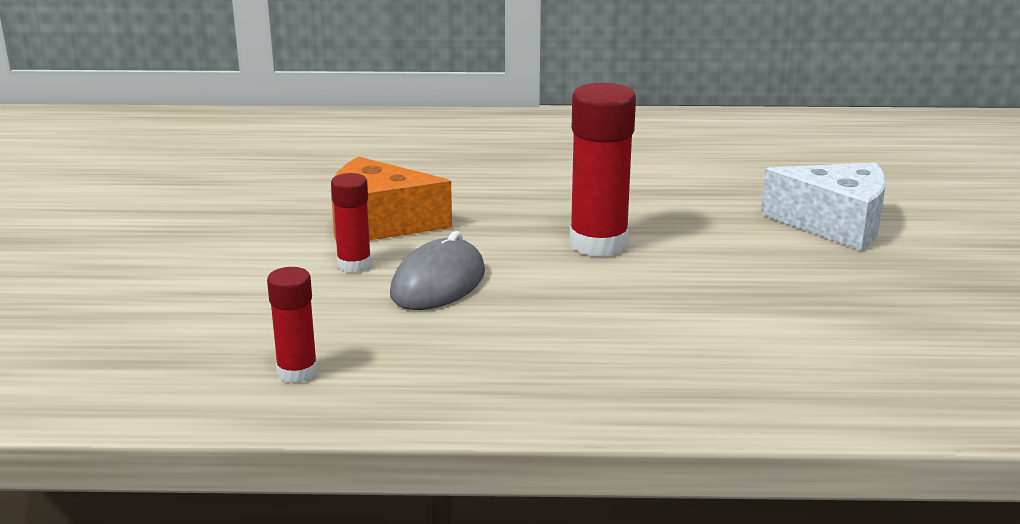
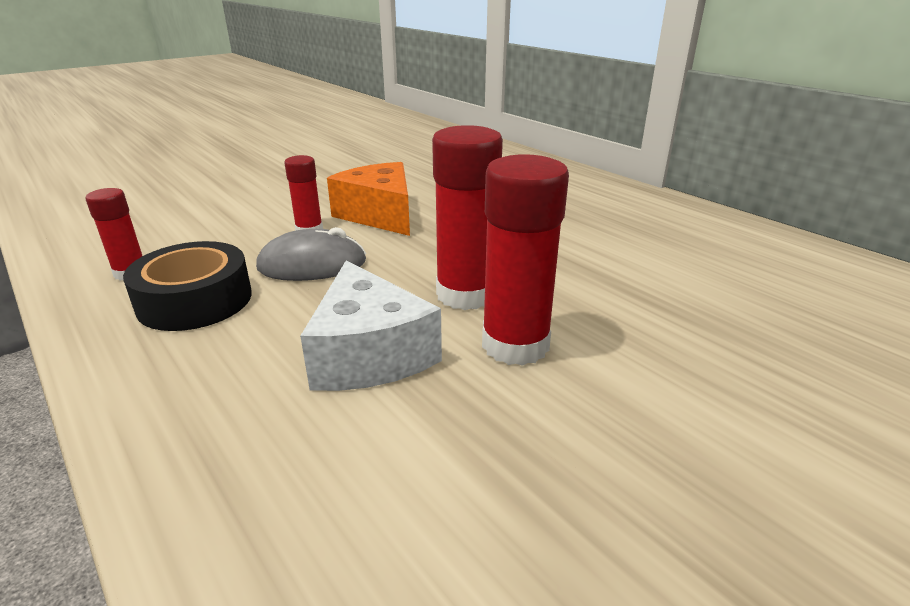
camera: 50 degrees right, 5 degrees up
white cheese [761,162,886,251] -> white cheese moved to [300,260,442,391]
none -> black tape [123,241,252,331]
none -> red glue stick [482,154,569,366]

